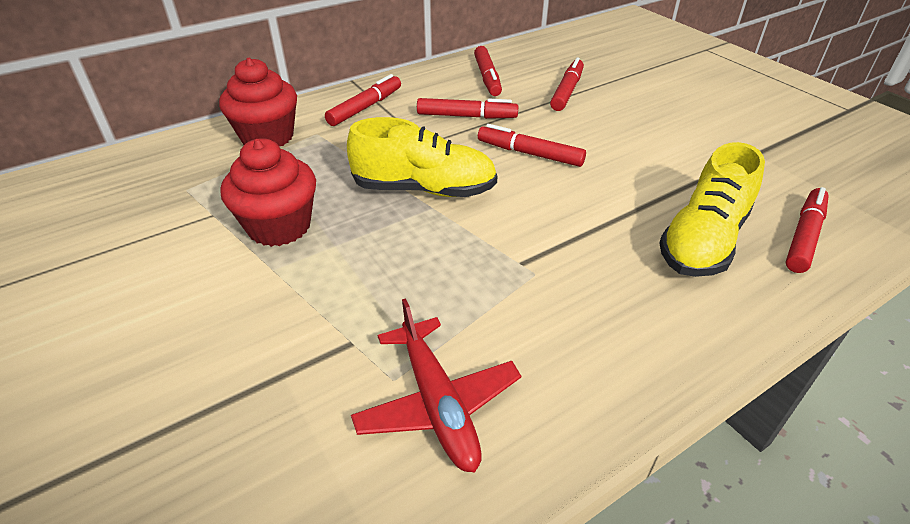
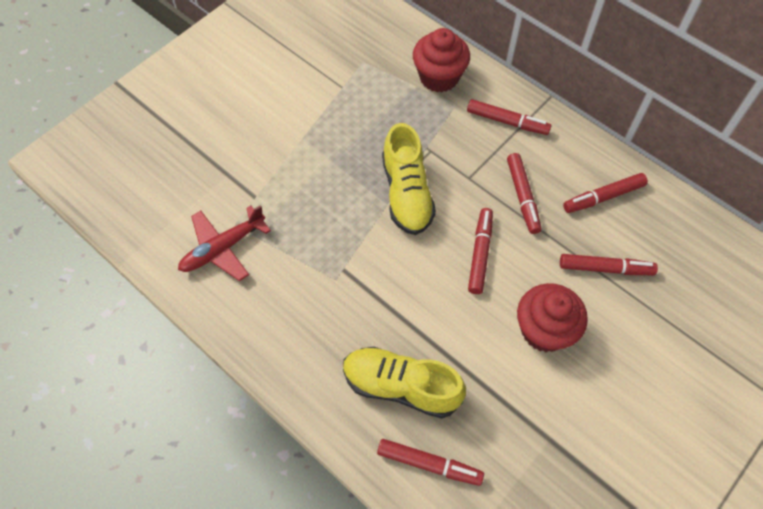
camera: 75 degrees right, 20 degrees up
red cupcake [221,138,316,247] -> red cupcake moved to [517,283,588,352]

